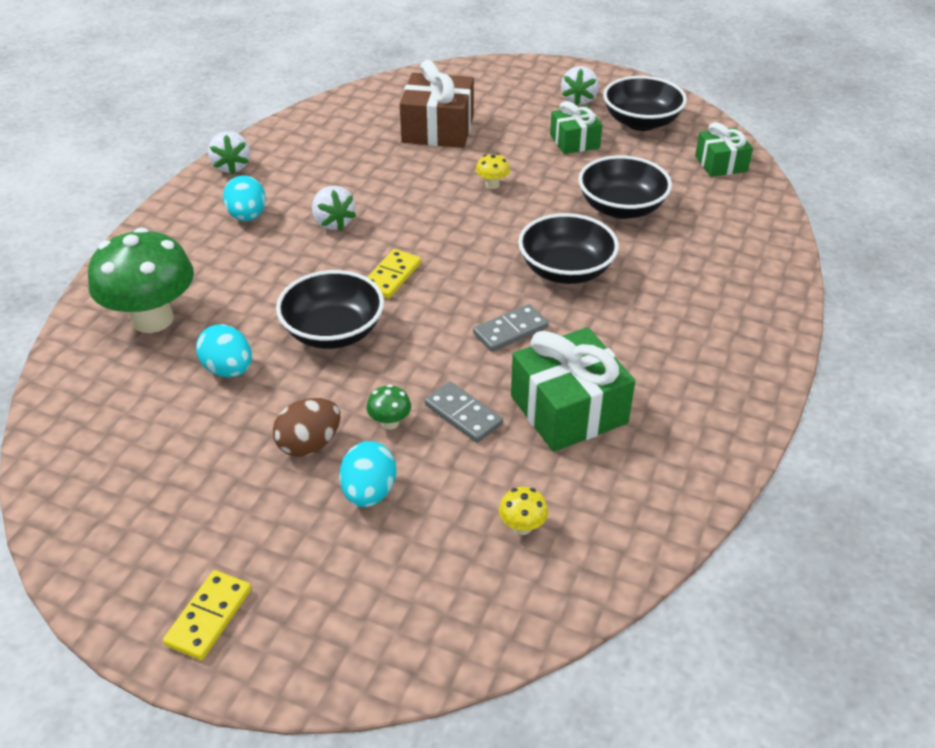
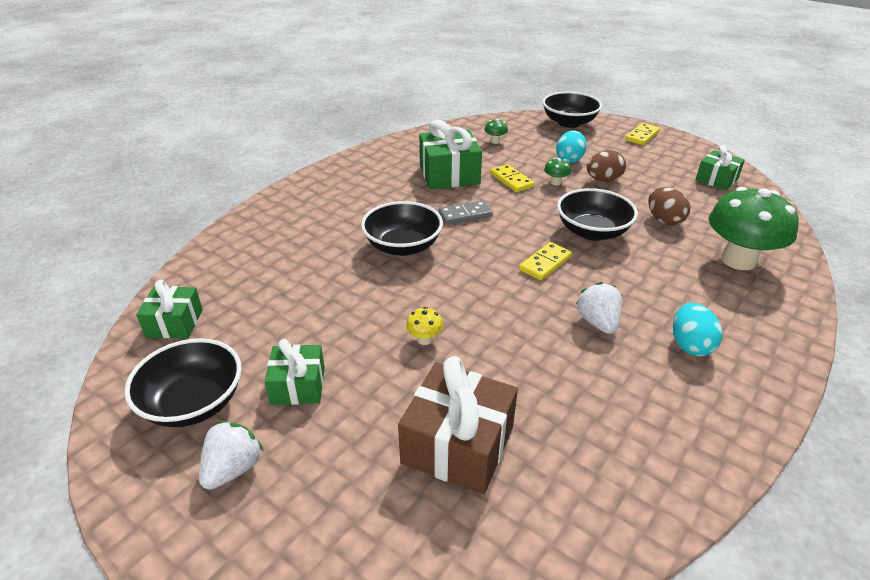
camera: 165 degrees left, 5 degrees down
turquoise egg [196,324,252,378] -> brown egg [648,187,691,226]
white strawberry [208,131,250,174] -> none
grey domino [424,382,503,443] -> yellow domino [490,164,534,192]
yellow mushroom [499,487,548,535] -> green mushroom [484,119,508,144]
black bowl [578,155,672,219] -> black bowl moved to [542,92,602,128]
none -> green gift [695,145,745,190]

